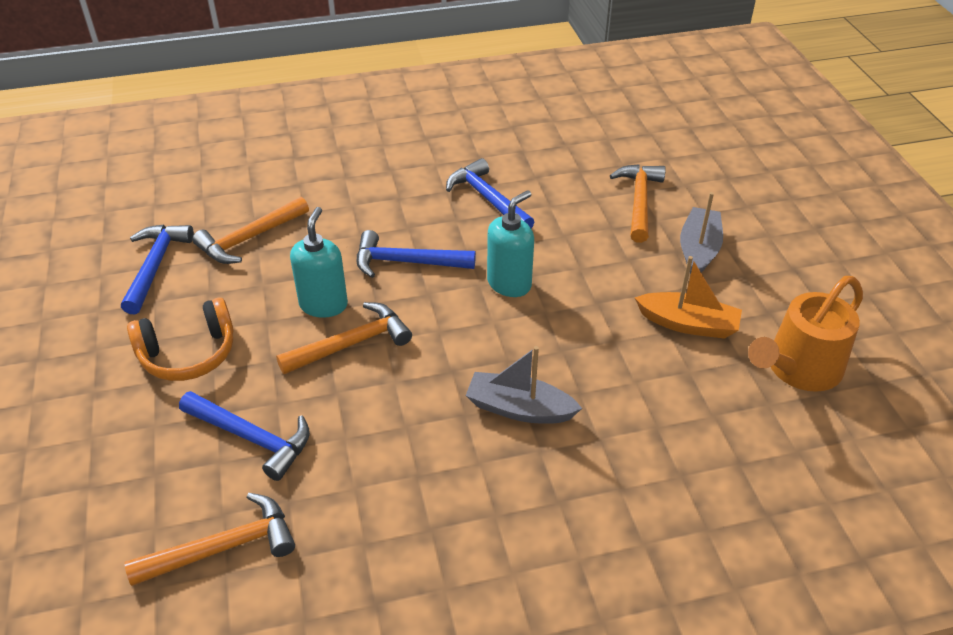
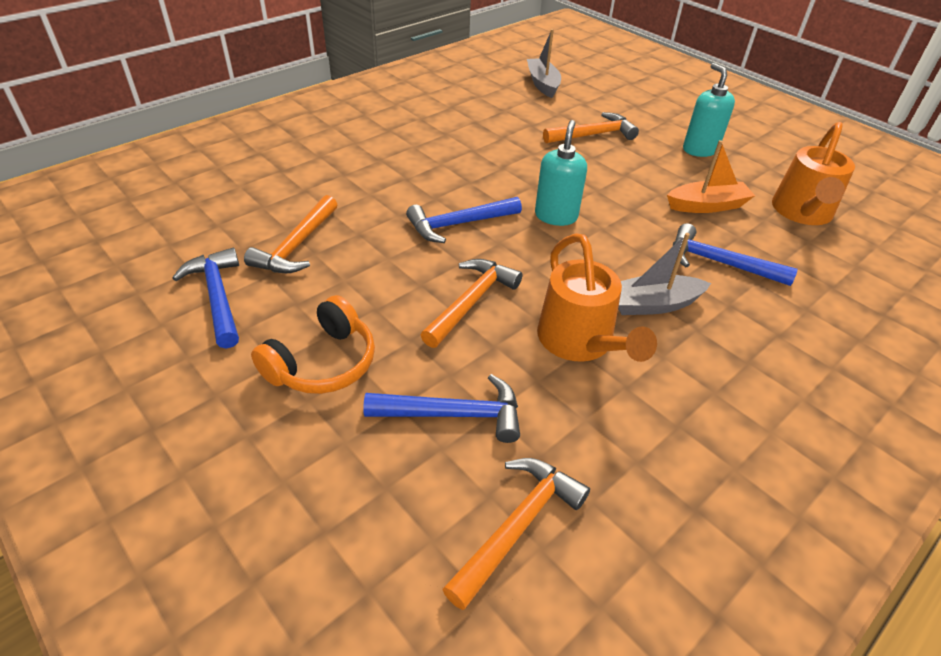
camera: 30 degrees left, 0 degrees up
turquoise soap dispenser [290,207,348,318] -> turquoise soap dispenser moved to [683,63,735,157]
blue hammer [446,158,534,228] -> blue hammer moved to [673,223,798,286]
orange hammer [610,164,666,243] -> orange hammer turned 90 degrees clockwise [543,112,639,144]
grey boat [680,192,723,274] -> grey boat moved to [527,29,561,98]
none -> orange watering can [537,233,657,362]

